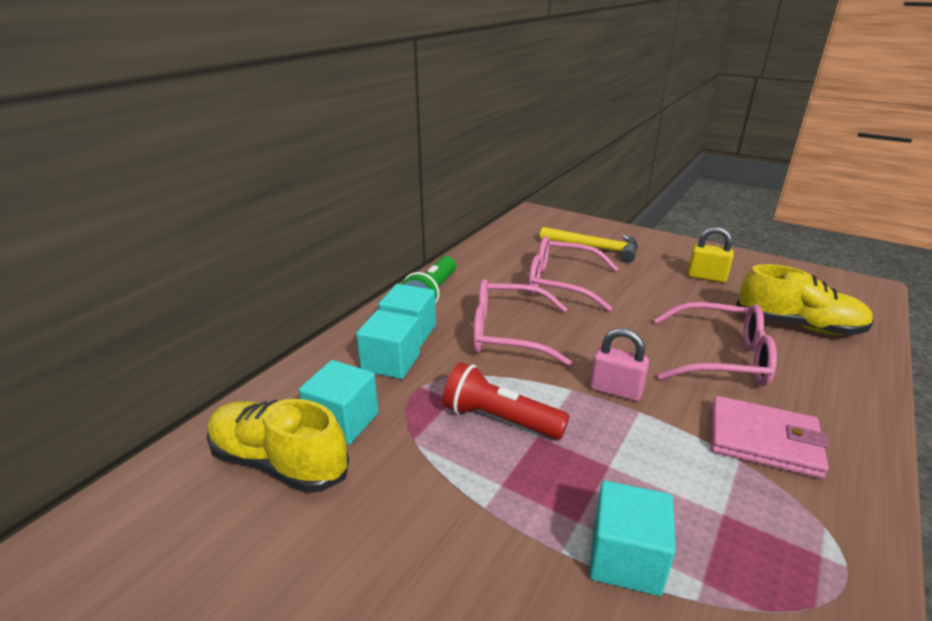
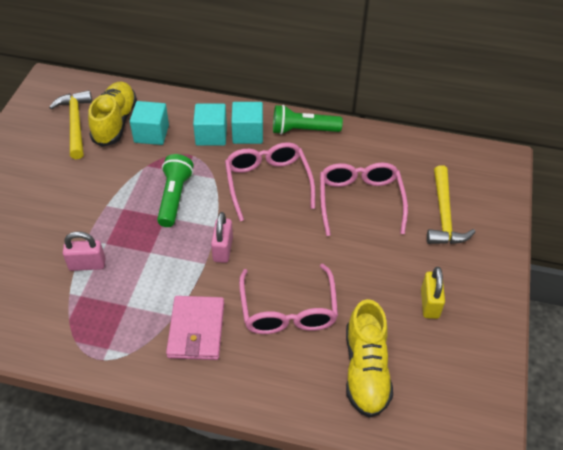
camera: 70 degrees right, 20 degrees up
red flashlight [443,362,569,440] -> green flashlight [157,154,194,227]
turquoise cube [589,481,676,596] -> pink padlock [63,231,105,271]
none -> yellow hammer [49,90,92,159]

